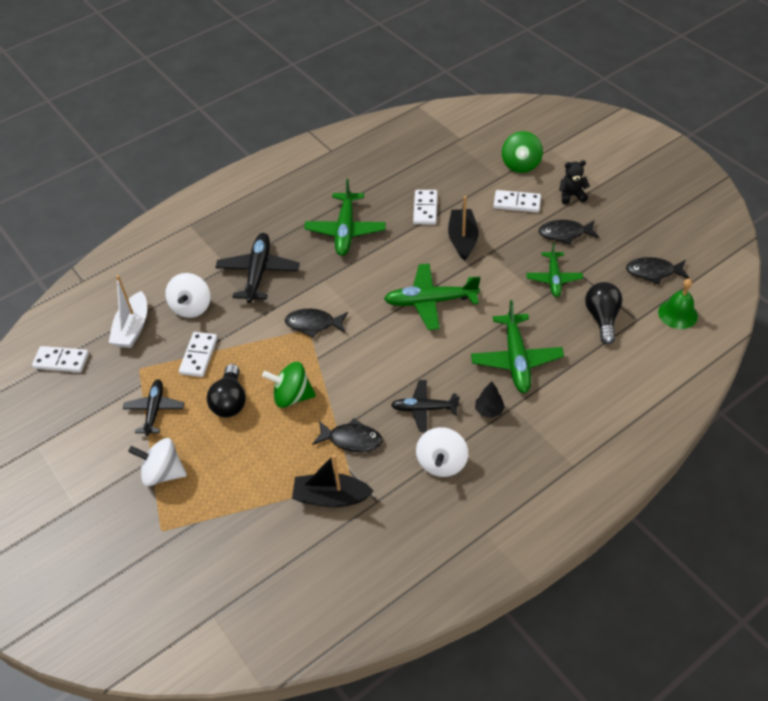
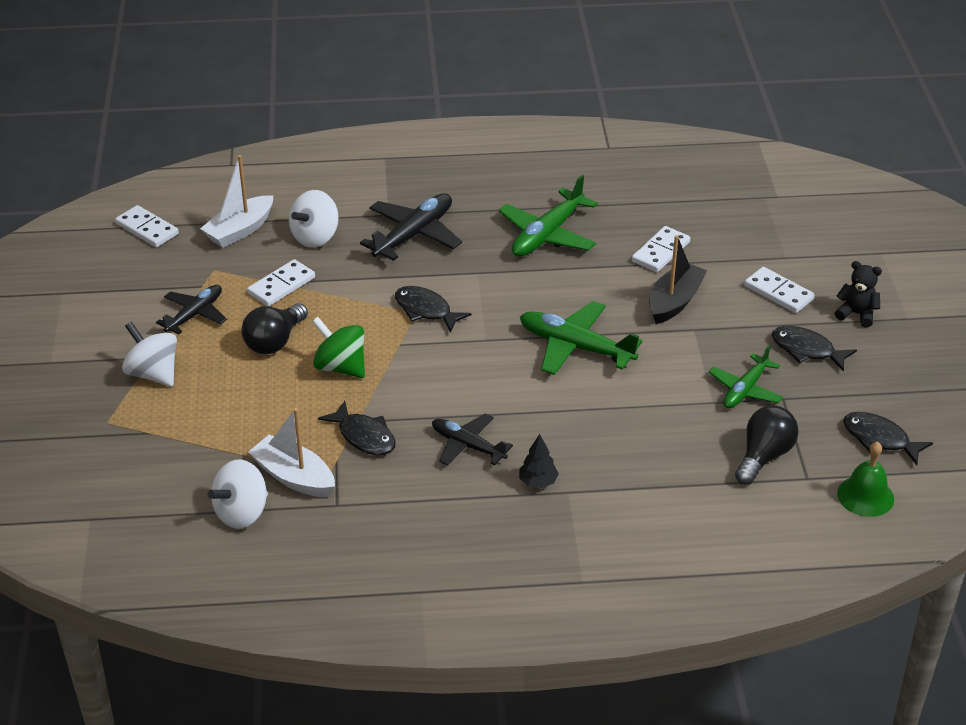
camera: 30 degrees right, 10 degrees down
black boat [292,454,374,507] -> white boat [248,408,335,497]
white spinning top [416,427,468,477] -> white spinning top moved to [208,459,268,529]
green plane [471,300,564,393] -> none
green spinning top [502,131,543,173] -> none

